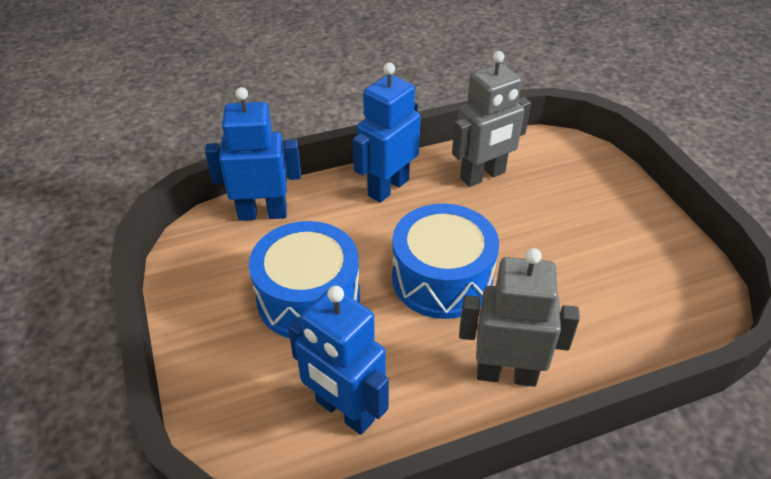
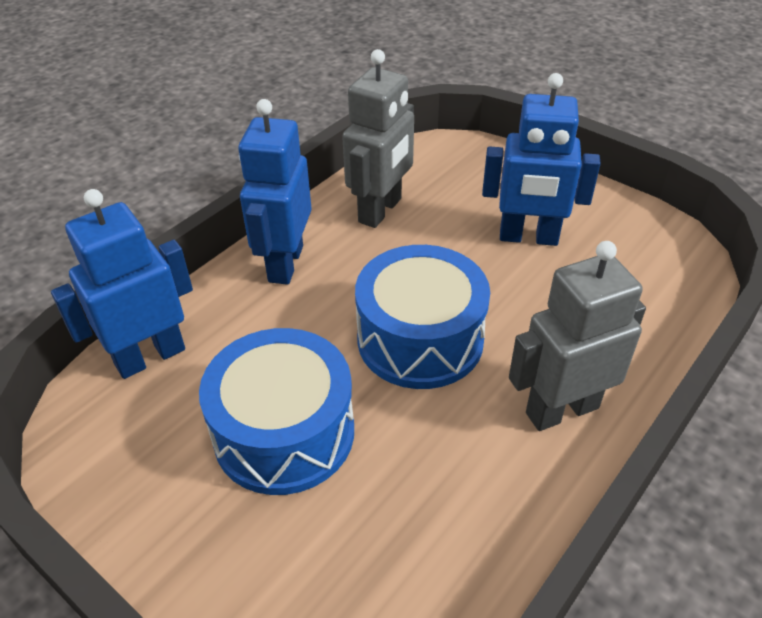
camera: 30 degrees left, 0 degrees up
blue robot [288,286,389,435] -> blue robot moved to [482,73,601,246]

